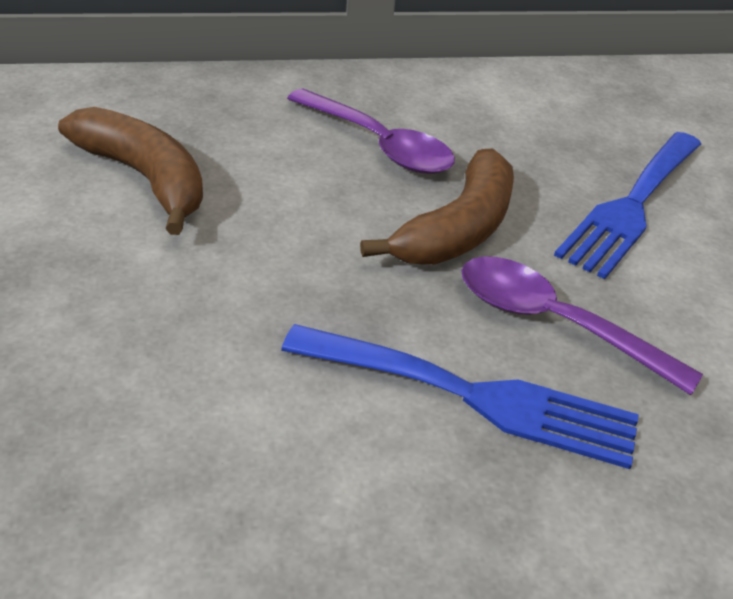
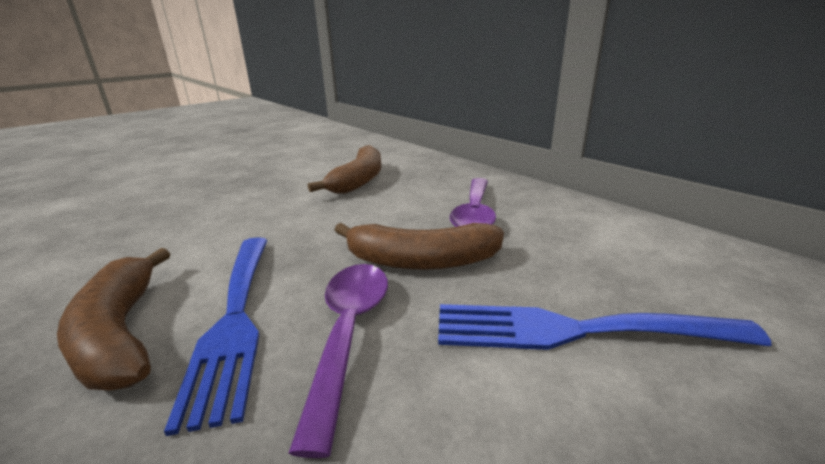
camera: 65 degrees right, 15 degrees down
none -> brown banana [57,248,170,390]

